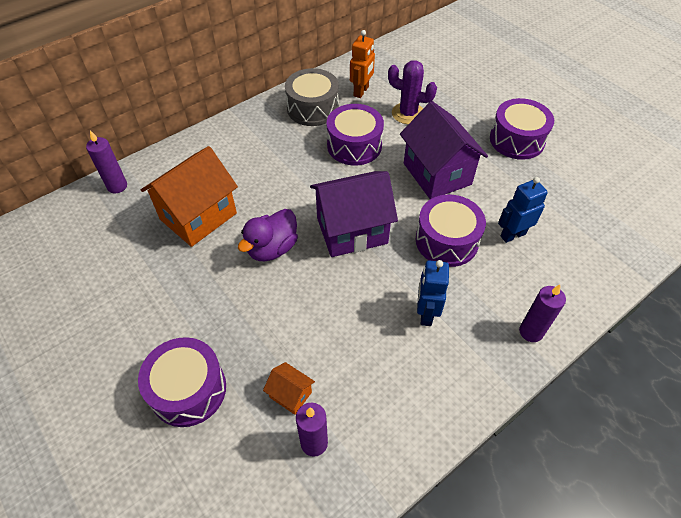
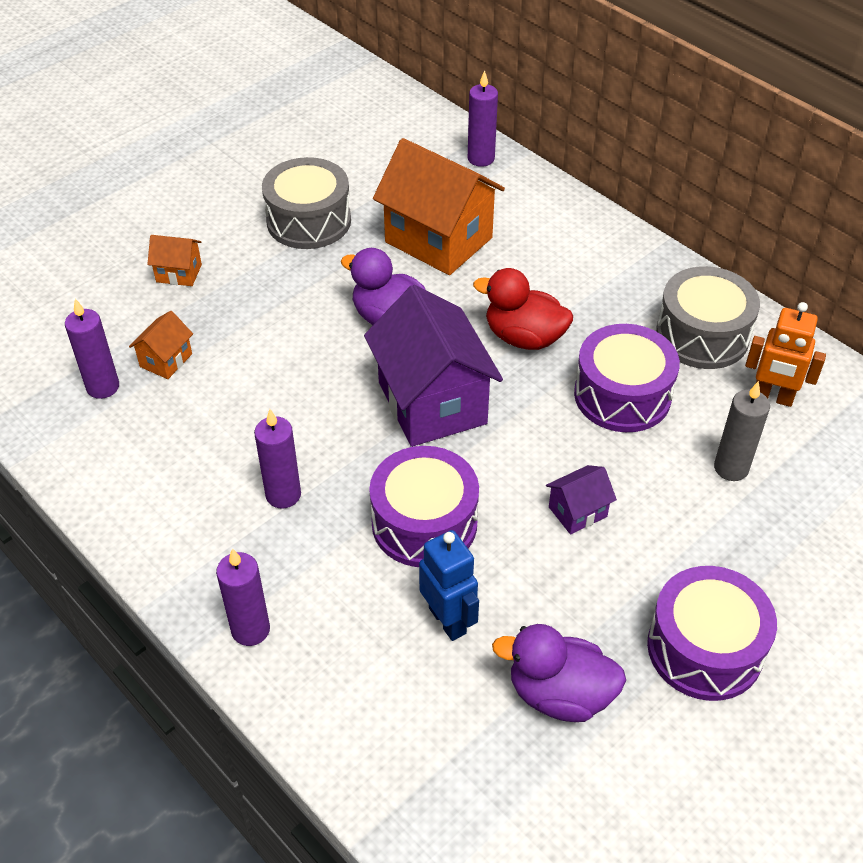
camera: 85 degrees right, 5 degrees down
purple drum [138,337,226,427] -> orange house [147,235,202,286]
purple cactus [388,60,437,124] -> grey candle [714,381,770,481]
purple house [400,101,488,199] -> purple house [546,465,617,535], size x0.45
blue robot [417,260,449,326] -> purple candle [254,409,301,509]
none -> grey drum [262,157,351,249]
none -> red duck [473,268,573,350]
none -> purple duck [492,624,626,722]

